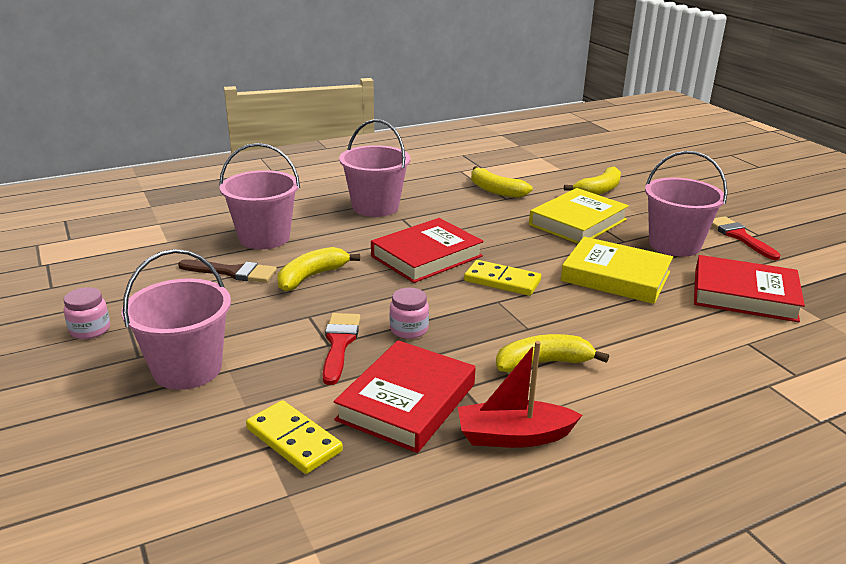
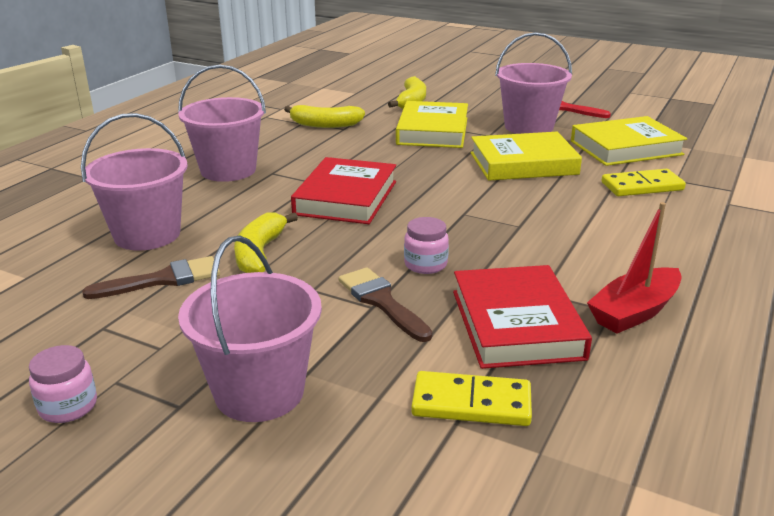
camera: 35 degrees left, 0 degrees up
red brush [323,313,361,385] -> brown brush [338,267,433,342]
yellow domino [464,260,541,296] -> yellow domino moved to [601,169,686,196]
yellow banana [496,334,609,373] -> none
red book [694,255,805,322] -> yellow book [571,116,687,166]

